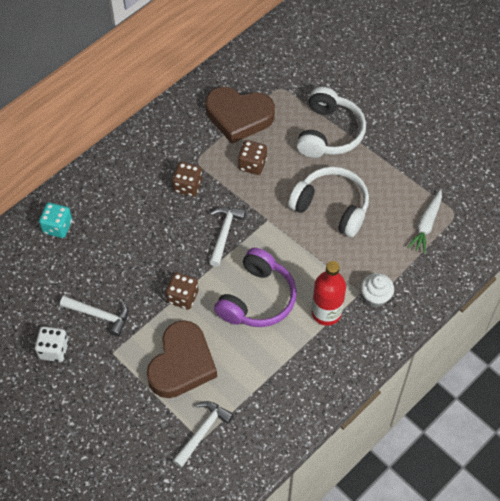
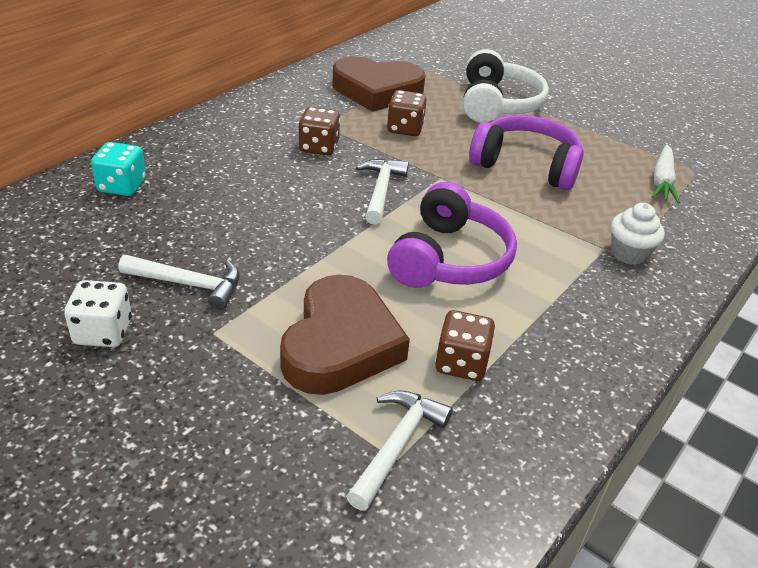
camera: 10 degrees left, 20 degrees down
brown dice [166,272,198,310] -> brown dice moved to [435,310,495,381]
white headphones [288,167,369,237] -> purple headphones [469,115,584,190]
red bottle [312,261,346,326] -> none

